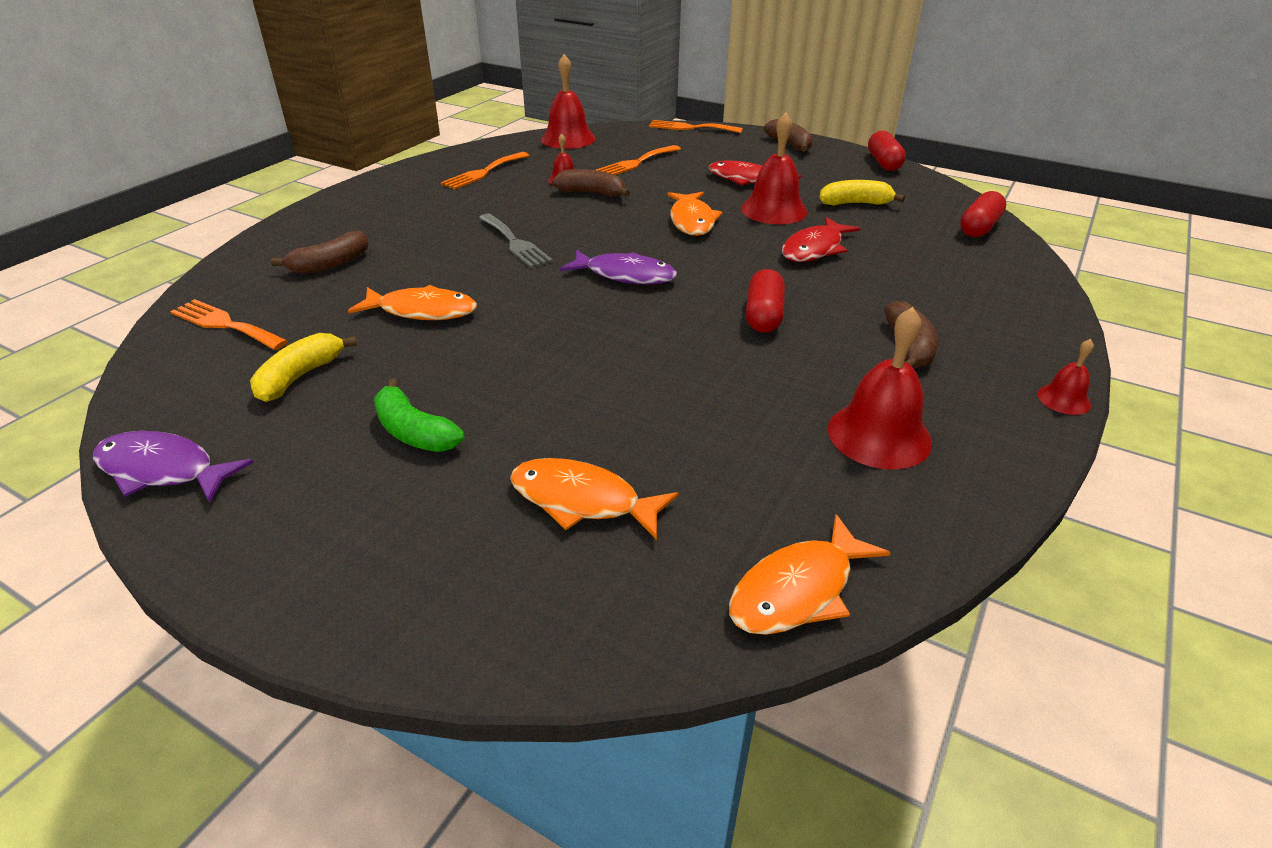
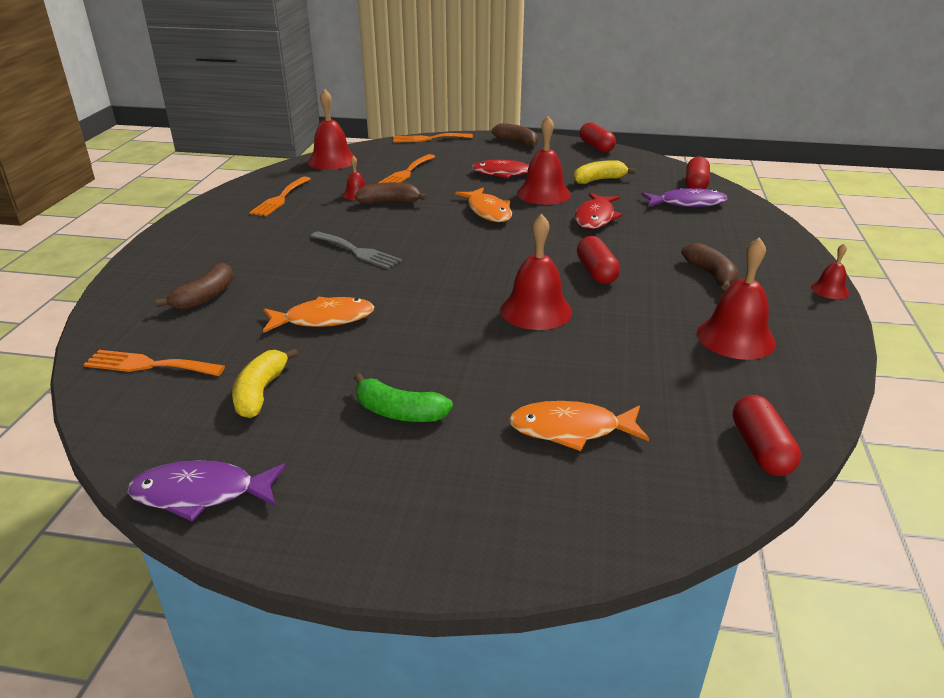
camera: 20 degrees left, 5 degrees down
purple fish [560,249,677,285] -> purple fish moved to [641,188,727,207]
orange fish [729,514,891,635] -> red capsule [733,395,801,476]
none -> red bell [500,214,572,330]

